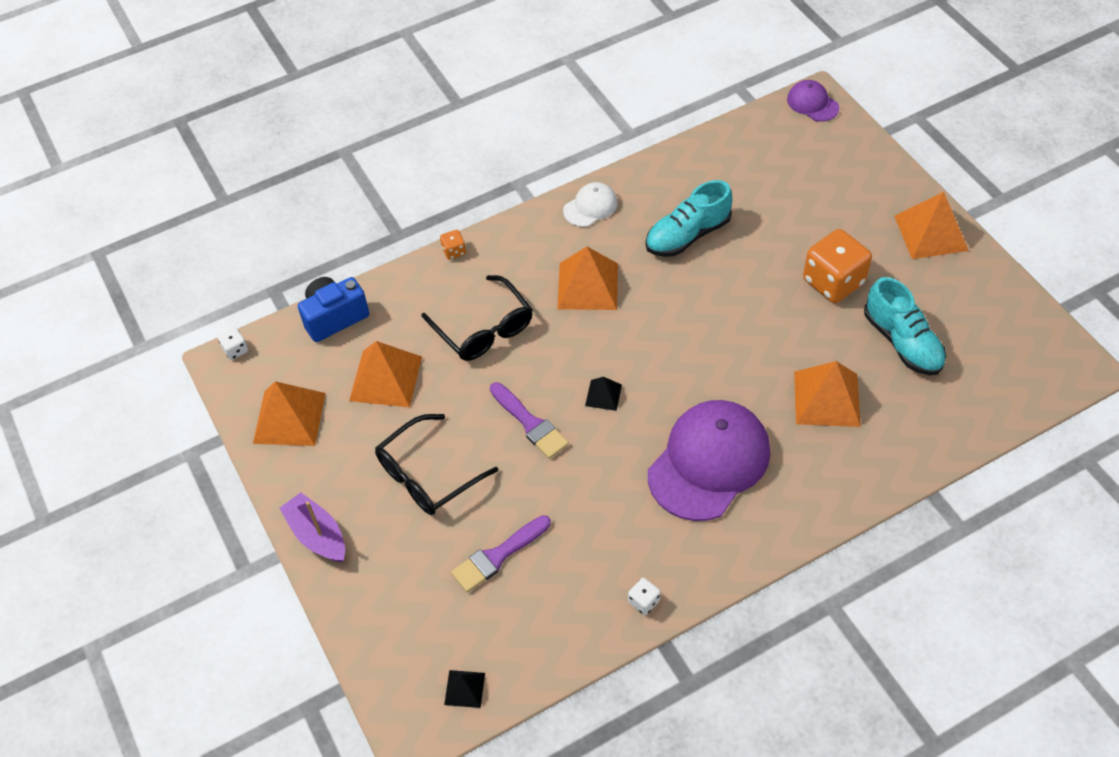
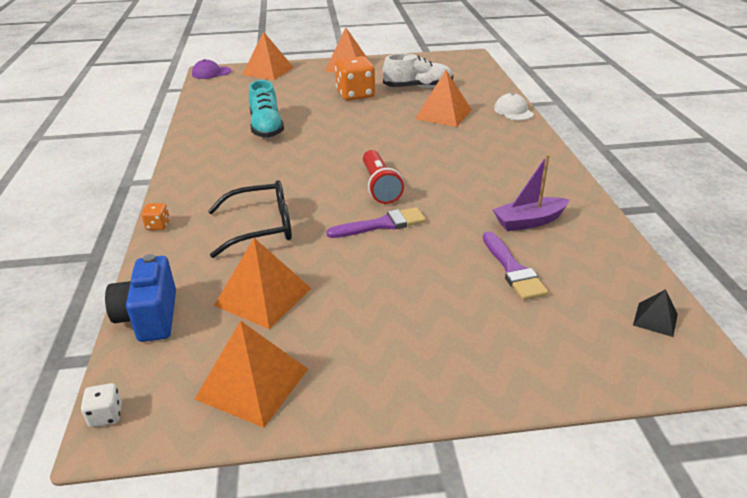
camera: 70 degrees left, 20 degrees down
purple boat [279,492,345,562] -> purple boat moved to [492,154,570,231]
black glasses [375,414,498,515] -> none
orange pyramid [557,247,618,310] -> orange pyramid moved to [242,32,294,80]
white cap [563,182,618,227] -> white cap moved to [494,93,534,121]
black pyramid [585,377,622,411] -> red flashlight [363,150,404,204]
white dice [628,578,660,615] -> none
purple cap [648,400,770,521] -> none
turquoise shoe [864,277,946,375] -> white shoe [383,54,453,88]

